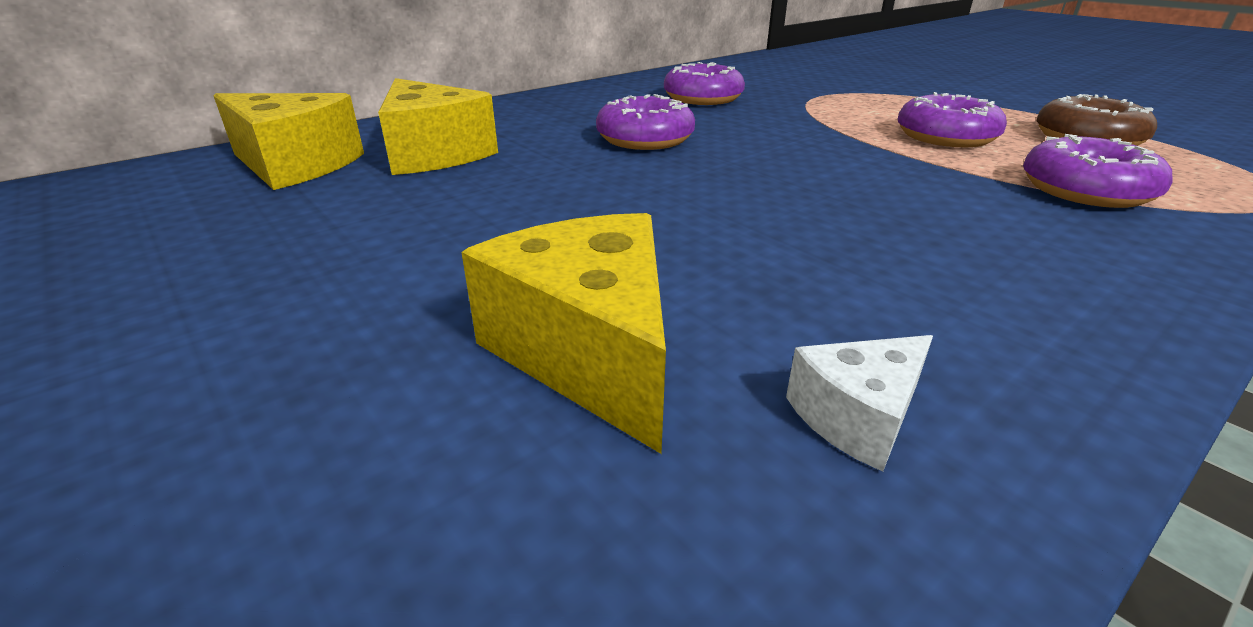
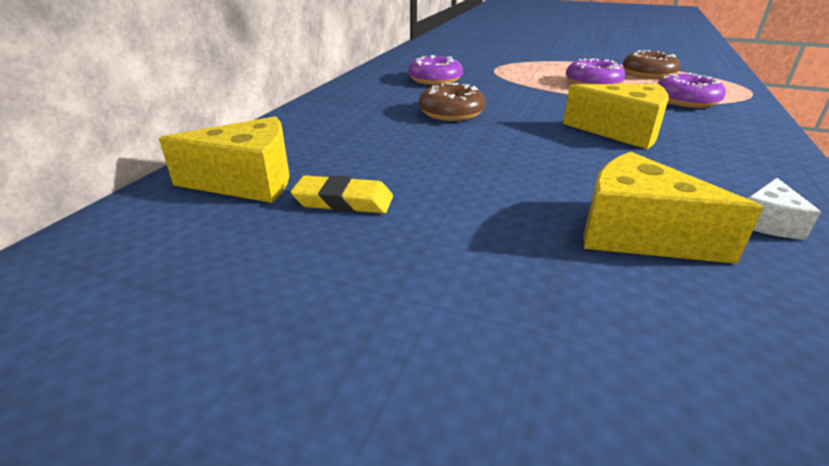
camera: 30 degrees left, 0 degrees up
yellow cheese [378,78,498,175] -> yellow cheese moved to [563,84,669,149]
purple donut [596,94,695,150] -> brown donut [419,82,486,121]
none -> yellow eraser [291,175,393,213]

